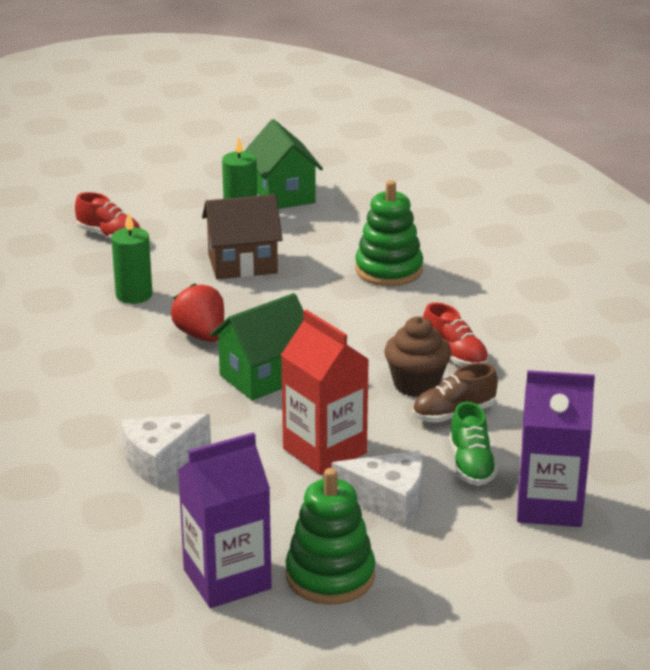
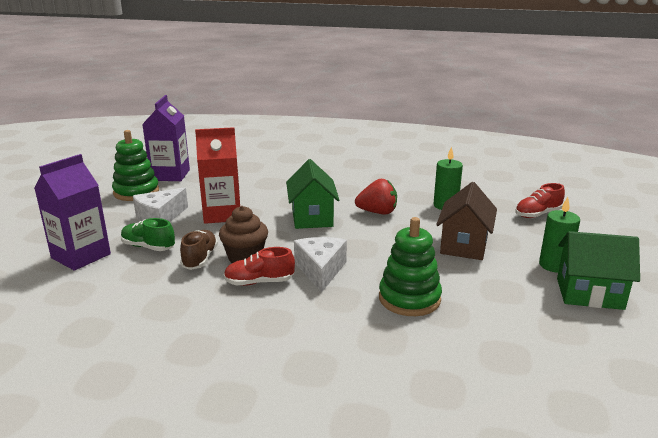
camera: 120 degrees right, 5 degrees down
white cheese [122,414,211,488] -> white cheese moved to [294,237,347,292]

